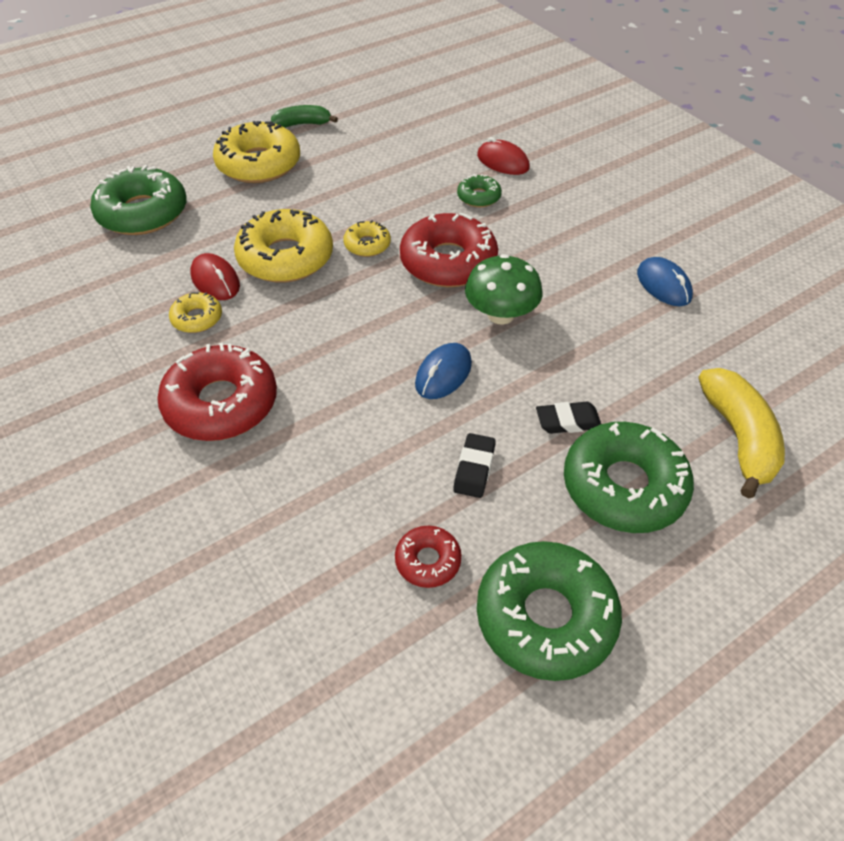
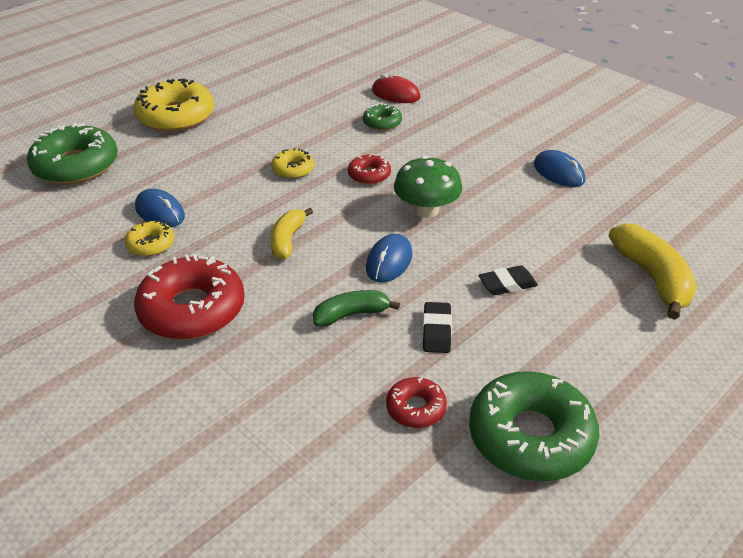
camera: 10 degrees left, 10 degrees down
red mouse [190,253,240,300] -> blue mouse [135,189,185,227]
yellow donut [234,209,333,283] -> none
green banana [271,105,338,128] -> green banana moved to [313,290,400,327]
red donut [400,213,498,287] -> red donut [348,154,391,185], size x0.49
green donut [564,422,694,533] -> none
none -> yellow banana [270,208,313,260]

